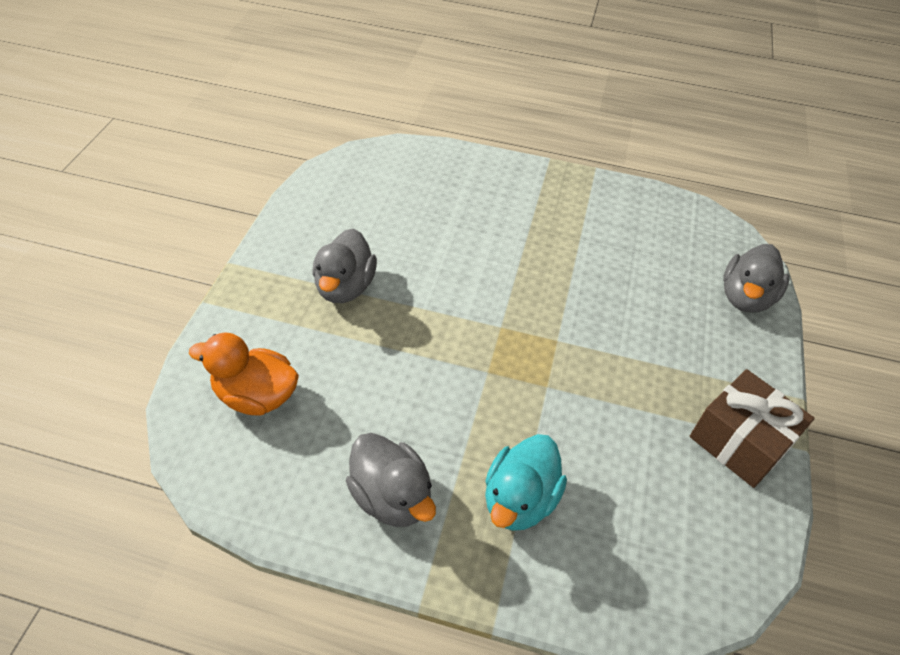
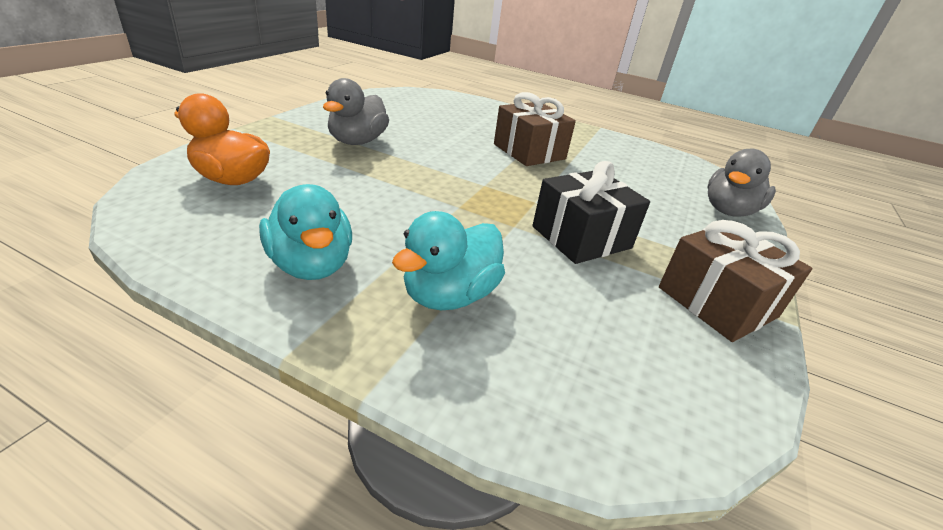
camera: 10 degrees right, 15 degrees down
grey duck [346,433,436,527] -> turquoise duck [259,184,352,280]
none -> brown gift [494,92,576,166]
none -> black gift [532,161,650,264]

